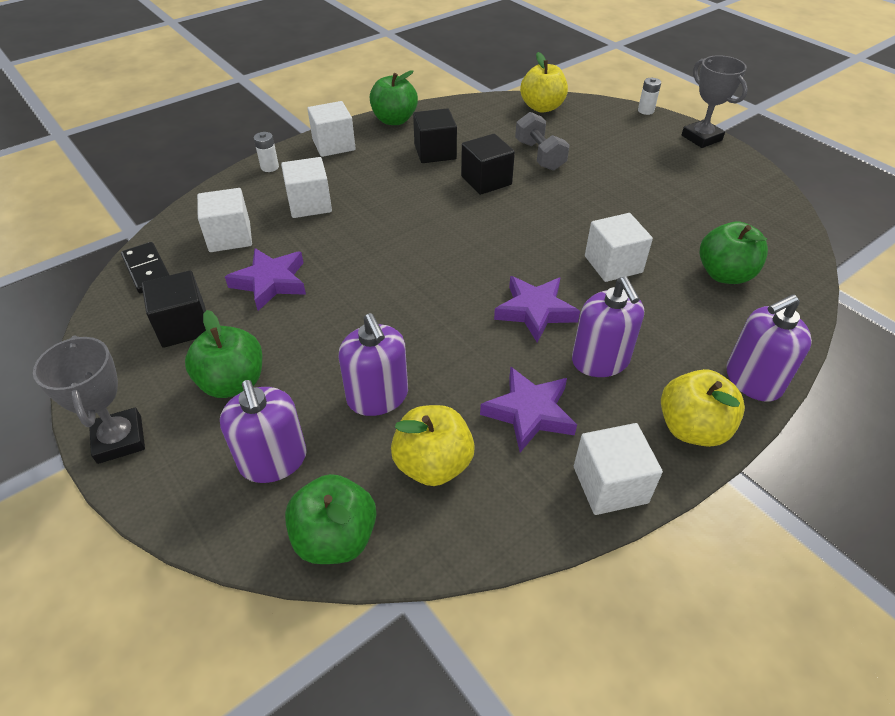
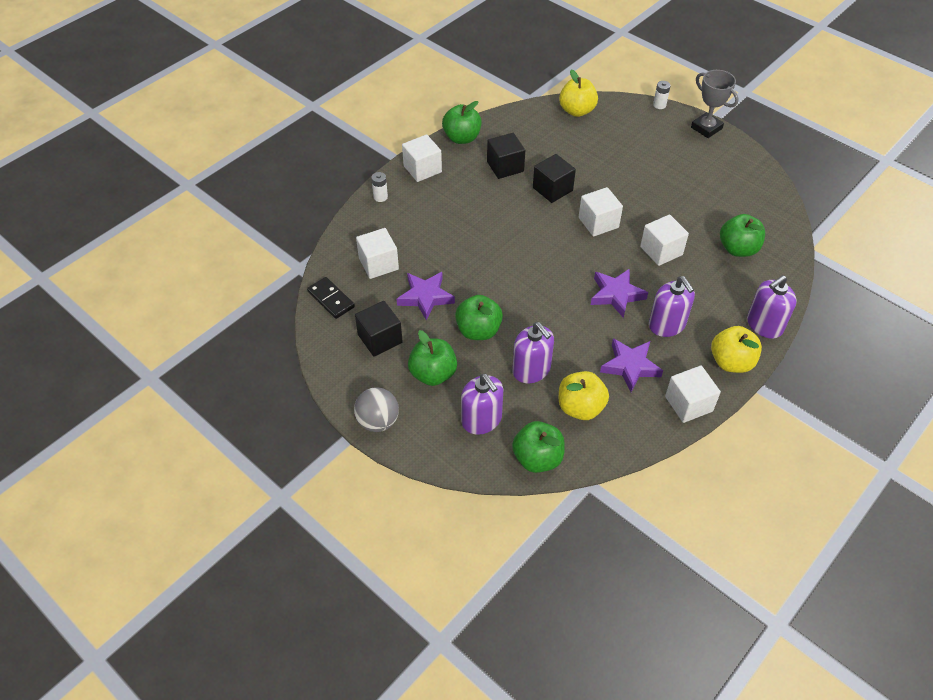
camera: 10 degrees left, 5 degrees up
grey trophy [33,336,145,464] -> grey ball [354,387,399,432]
white cube [281,157,332,218] -> white cube moved to [579,187,623,237]
grey dumbbell [515,112,570,171] -> none
none -> green apple [455,295,503,340]

